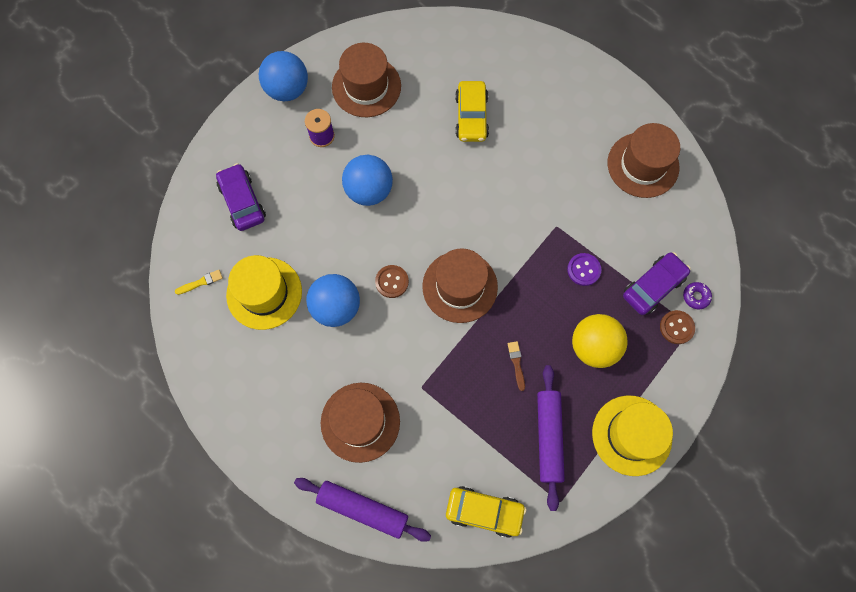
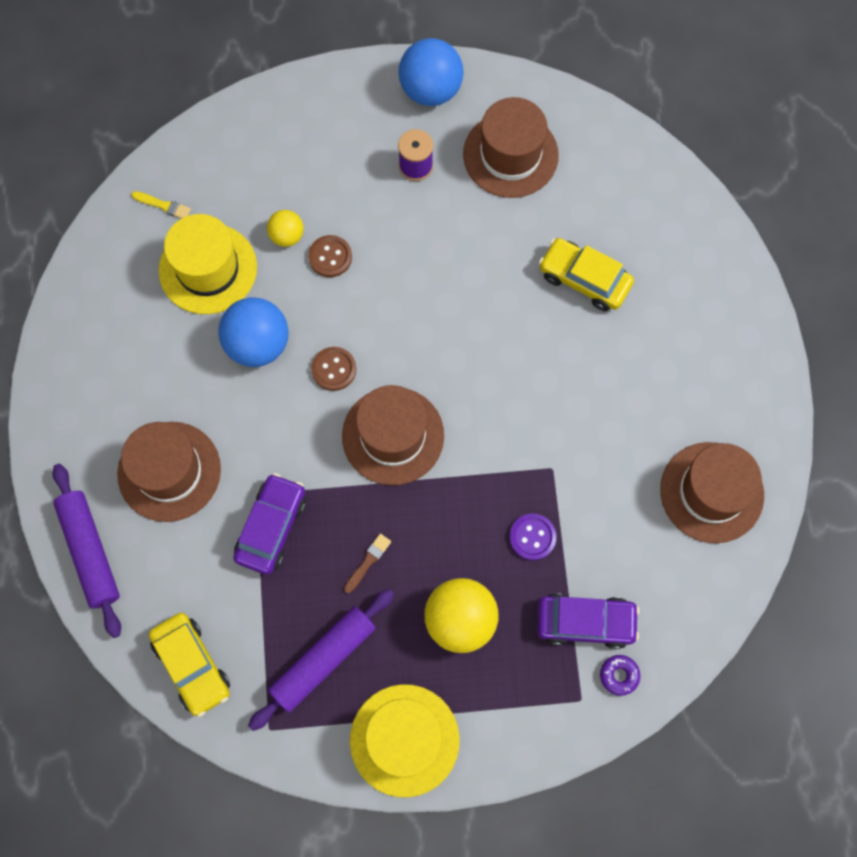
camera: 45 degrees right, 0 degrees up
purple car [216,163,266,231] -> purple car moved to [233,473,306,575]
blue ball [342,155,393,206] -> none
yellow car [455,81,489,142] -> yellow car turned 75 degrees clockwise [539,238,634,311]
brown button [660,310,695,344] -> brown button moved to [308,235,352,277]
none -> yellow ball [267,210,304,247]

